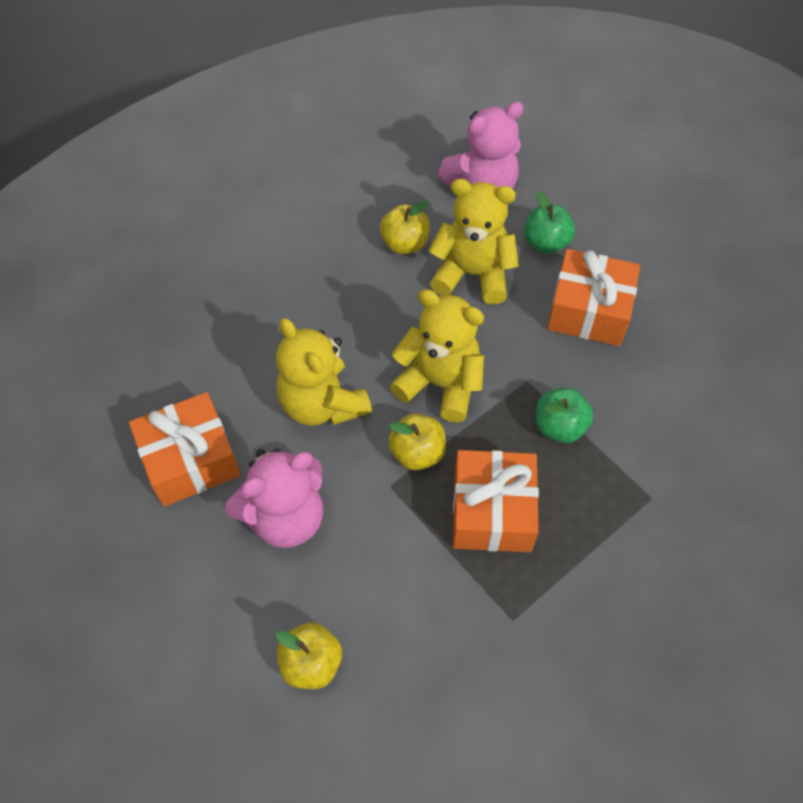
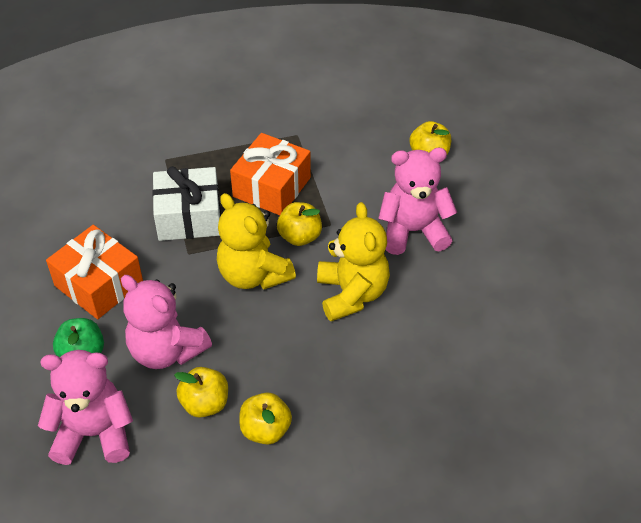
camera: 155 degrees left, 10 degrees down
orange gift [129,392,241,507] -> none
yellow teddy bear [429,179,519,305] -> pink teddy bear [121,275,212,369]
green apple [536,388,593,443] -> white gift [152,166,221,241]
none -> yellow apple [239,392,292,445]

